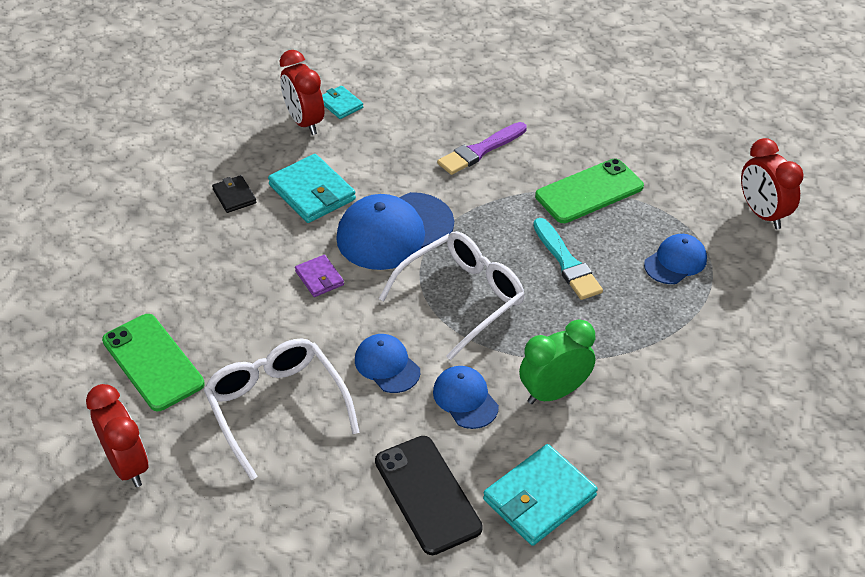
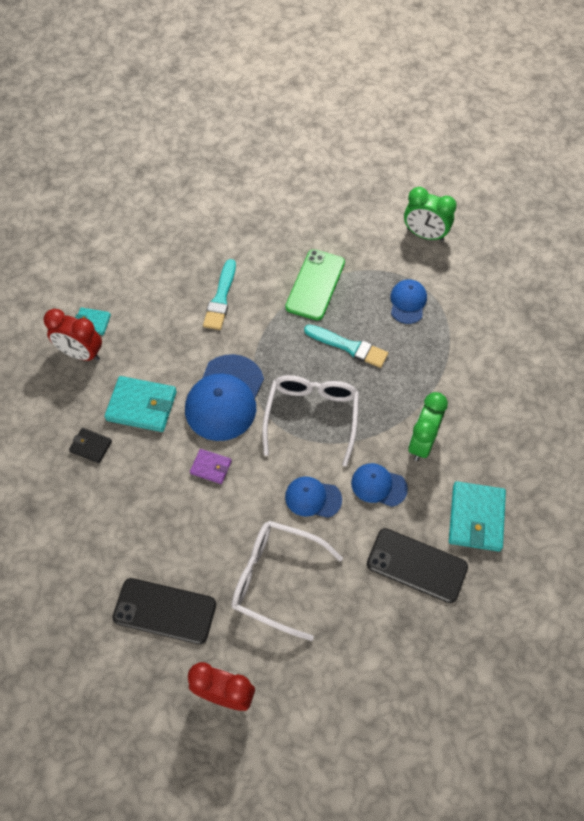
camera: 40 degrees left, 15 degrees up
green phone [102,314,205,411] -> black phone [112,578,216,644]
purple brush [437,122,527,175] -> turquoise brush [203,259,236,330]
red clock [741,138,804,229] -> green clock [404,187,457,241]

